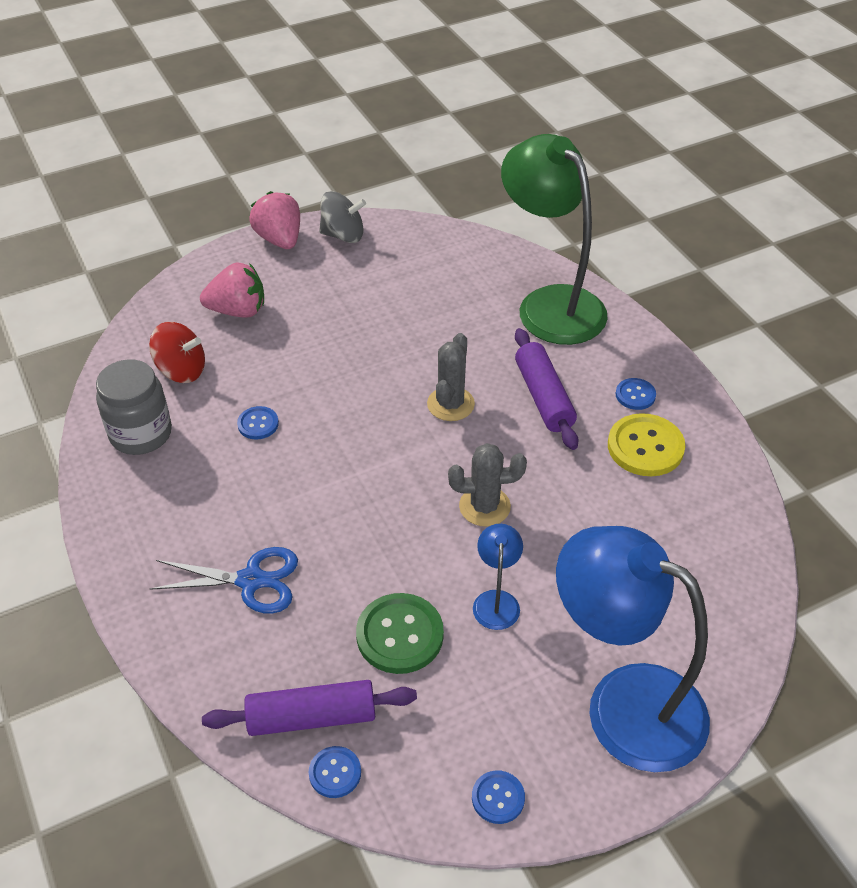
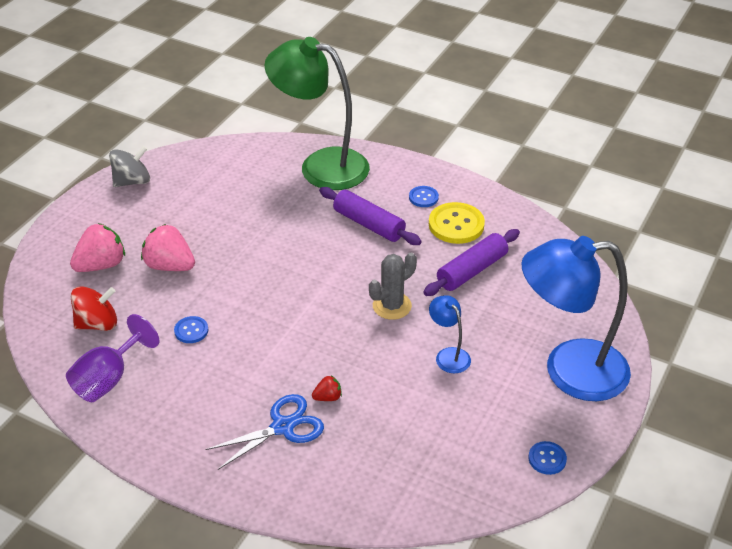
camera: 35 degrees left, 5 degrees down
grey jar [96,359,172,455] -> purple goblet [66,314,160,402]
purple rolling pin [202,680,417,736] -> purple rolling pin moved to [423,229,520,296]
pink strawberry [249,191,300,249] -> pink strawberry moved to [141,224,195,271]
blue button [309,746,361,798] -> none
green button [356,593,444,674] -> none
grey cactus [427,333,475,421] -> none
none -> red strawberry [312,375,342,401]

